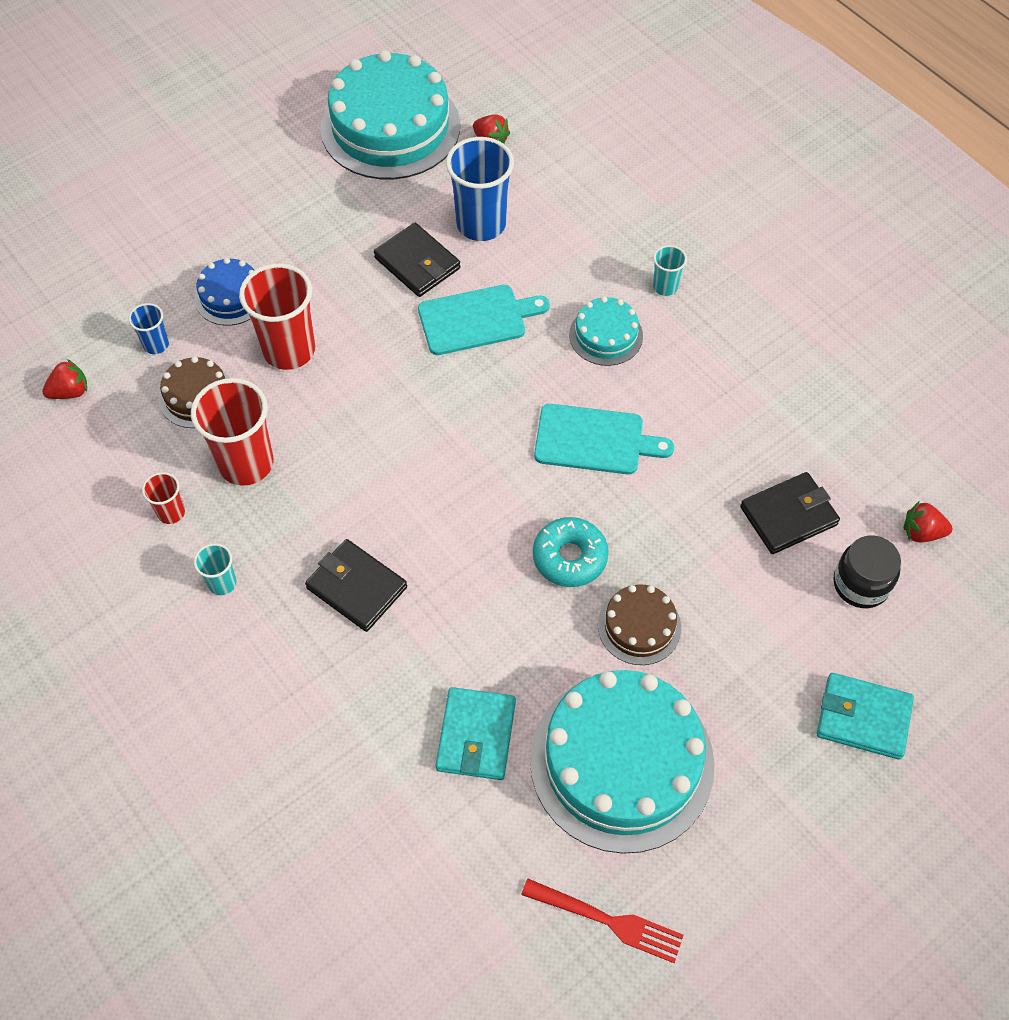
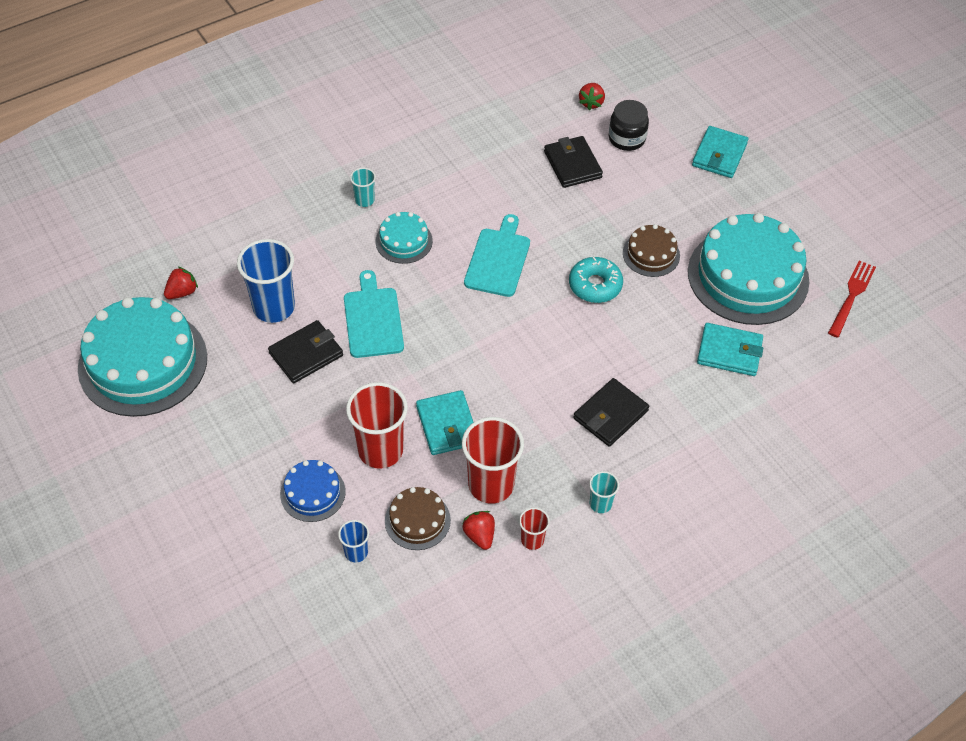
camera: 85 degrees left, 5 degrees down
red strawberry [42,359,87,399] -> red strawberry moved to [462,511,495,550]
none -> turquoise wallet [416,390,474,455]

